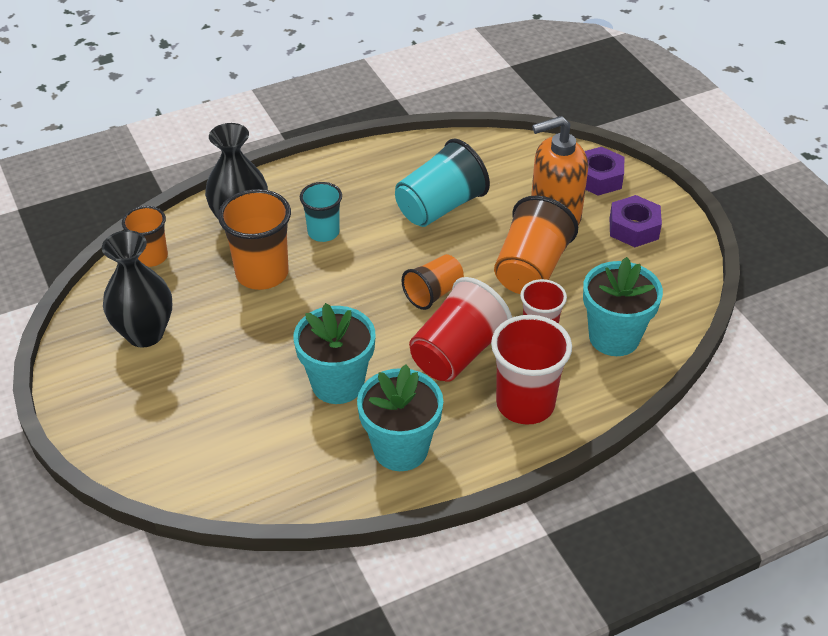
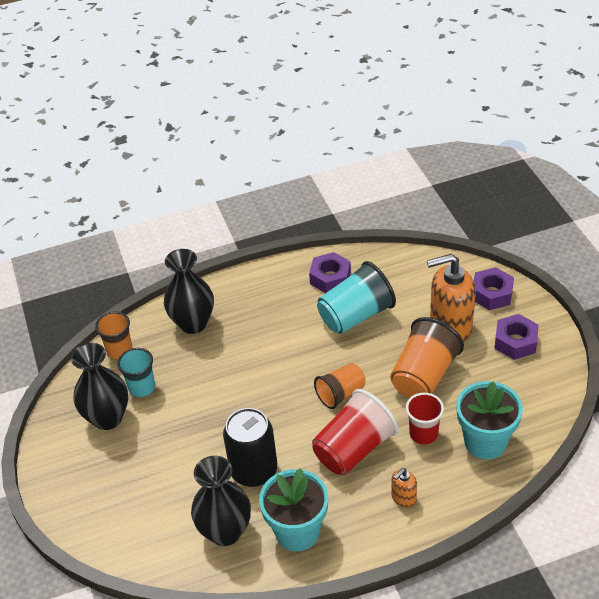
camera: 10 degrees right, 0 degrees up
orange cup [218,189,291,290] -> none
turquoise flower pot [293,303,375,404] -> black can [223,408,277,487]
turquoise cup [300,182,342,242] -> turquoise cup moved to [117,348,155,397]
red cup [491,315,572,425] -> orange soap dispenser [391,468,417,508]
none -> black vase [191,456,251,546]
none -> purple nut [309,252,351,293]

